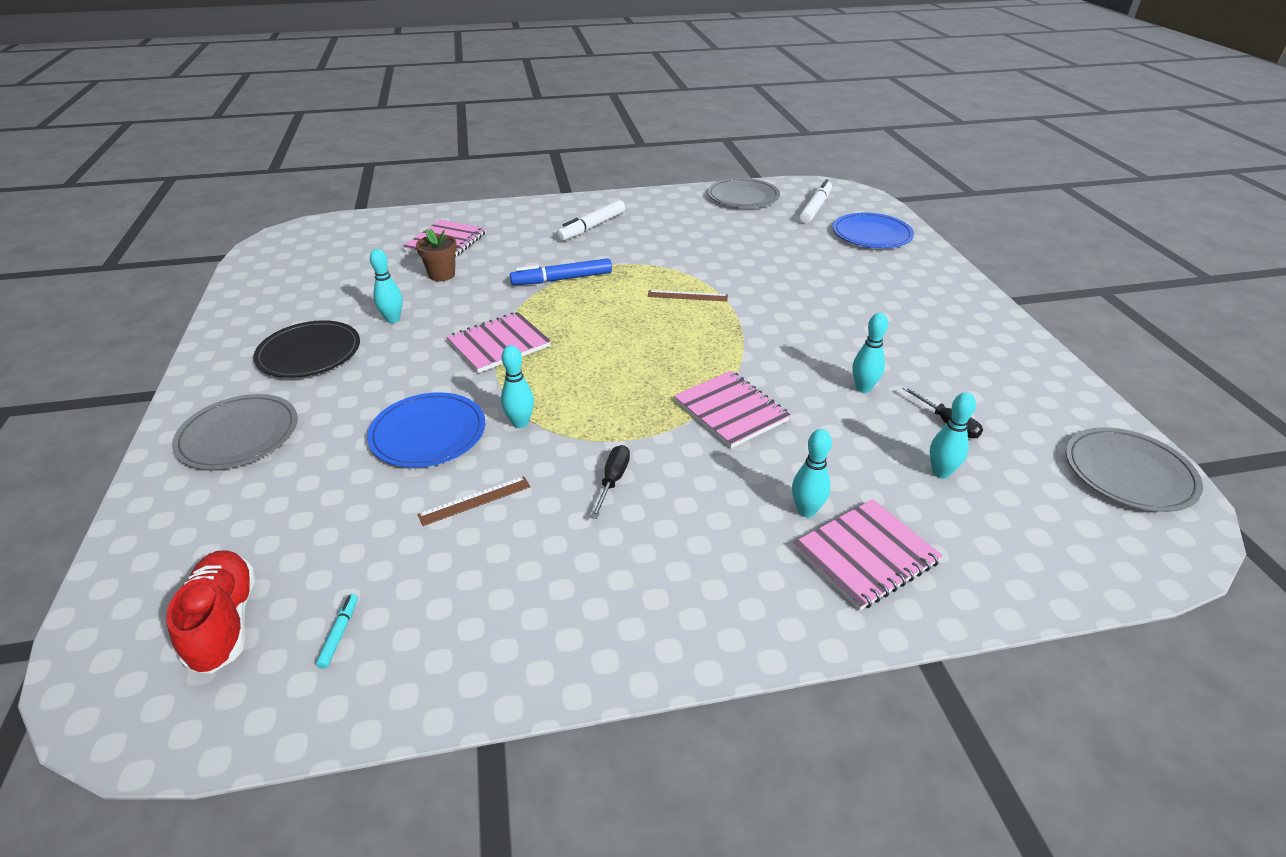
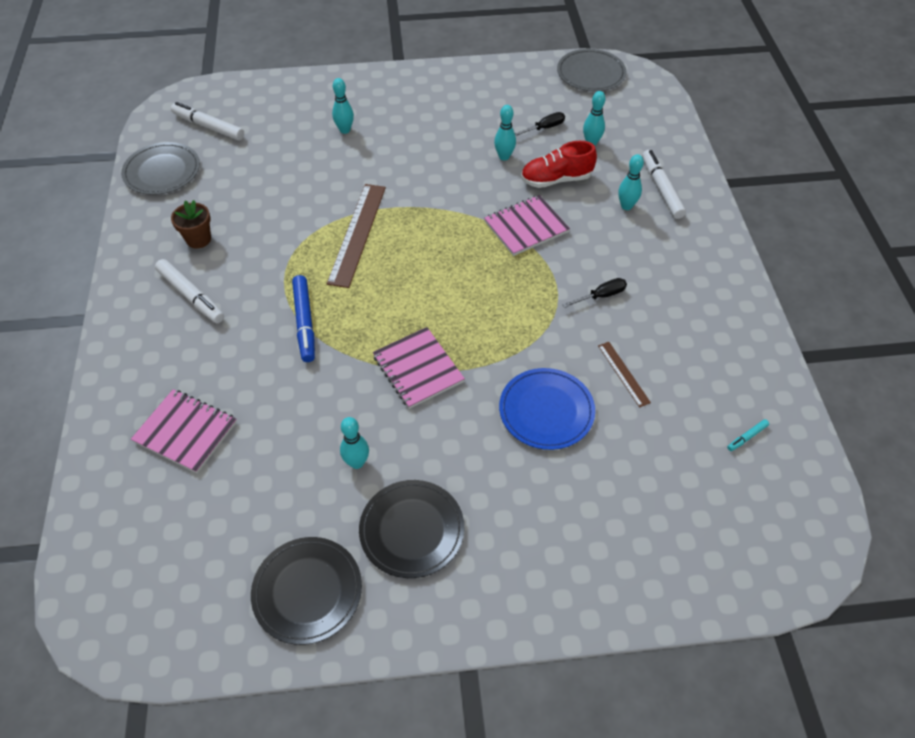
camera: 85 degrees left, 15 degrees up
red shoe [166,550,256,674] -> red shoe moved to [521,141,597,188]
grey plate [172,394,298,470] -> none
turquoise marker [316,594,358,668] -> turquoise marker turned 45 degrees counterclockwise [727,419,769,451]
brown flower pot [416,229,457,281] -> brown flower pot moved to [171,200,211,249]
turquoise bowling pin [501,345,534,428] -> turquoise bowling pin moved to [332,78,354,134]
black screwdriver [591,445,630,519] -> black screwdriver turned 135 degrees clockwise [562,278,627,308]
brown ruler [648,290,728,301] -> brown ruler [327,184,386,288], size x1.96
pink notebook [793,499,943,611] -> white marker [642,150,686,219]
blue plate [833,213,914,248] -> none
none -> black plate [251,537,362,645]

